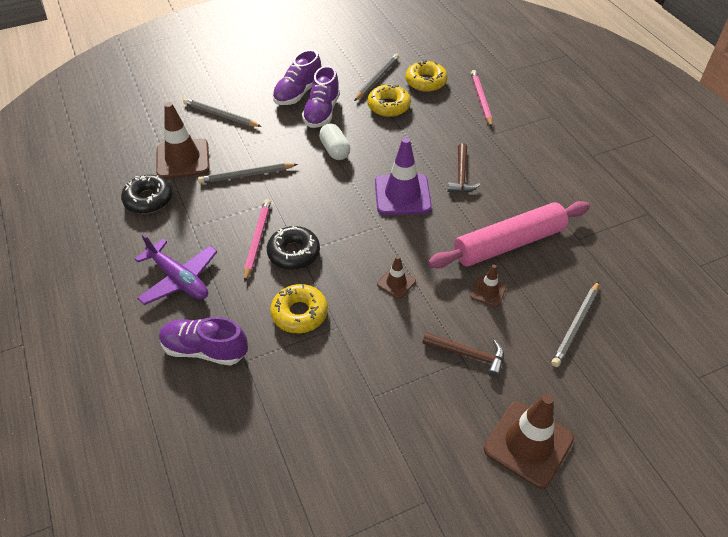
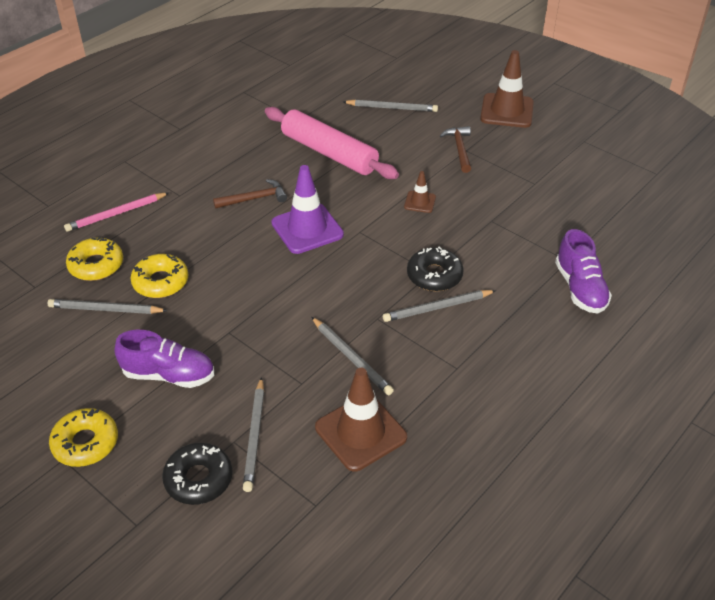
camera: 115 degrees left, 5 degrees down
black donut [121,175,172,214] -> black donut moved to [162,443,232,505]
purple plane [134,234,217,305] -> none
pink pencil [244,199,271,282] -> grey pencil [383,290,496,322]
yellow donut [270,284,328,333] -> yellow donut moved to [49,408,118,467]
purple shoe [302,66,340,128] -> none
white capsule [319,123,350,160] -> none
brown traffic cone [470,265,507,307] -> none

